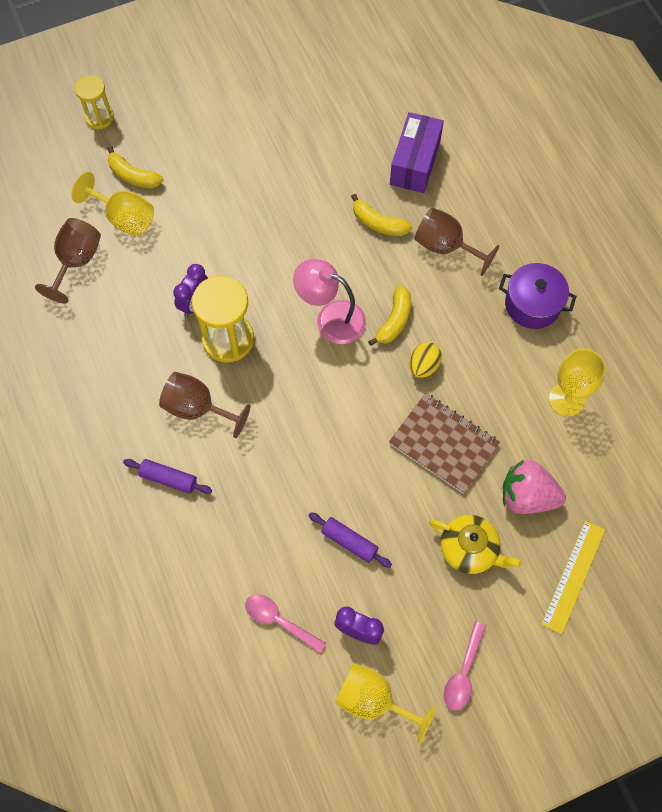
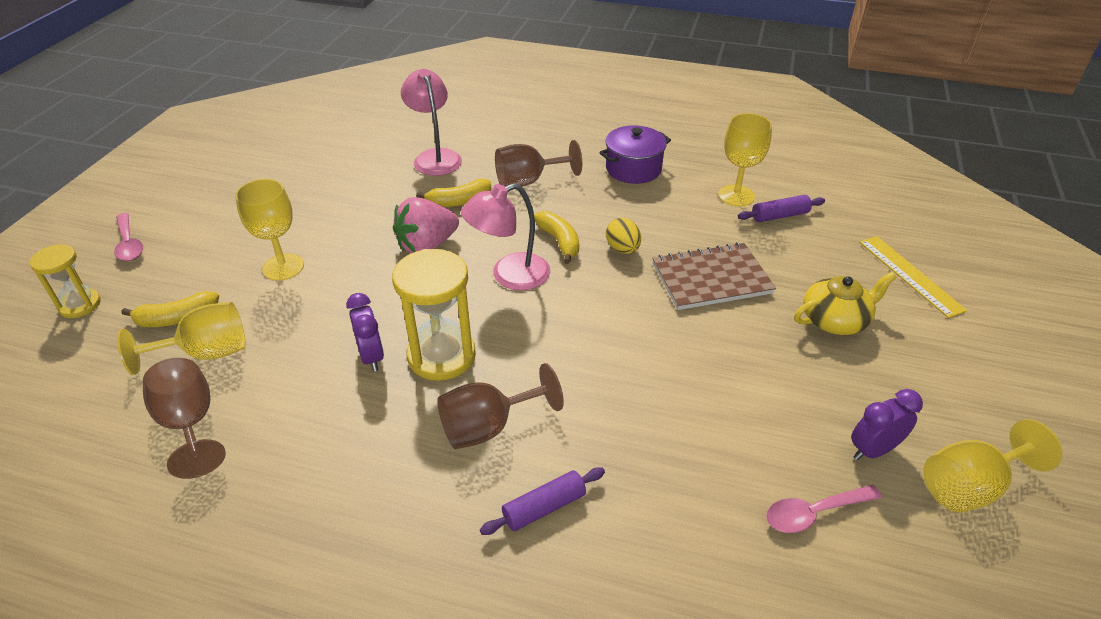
camera: 50 degrees left, 25 degrees down
purple rolling pin [308,512,392,568] -> purple rolling pin moved to [738,195,825,222]
purple box [390,112,444,193] -> pink lamp [401,69,462,176]
pink spoon [444,621,486,711] -> pink spoon moved to [114,213,143,261]
pink strawberry [502,460,566,514] -> pink strawberry moved to [393,197,459,253]
none -> yellow goblet [235,179,304,281]

